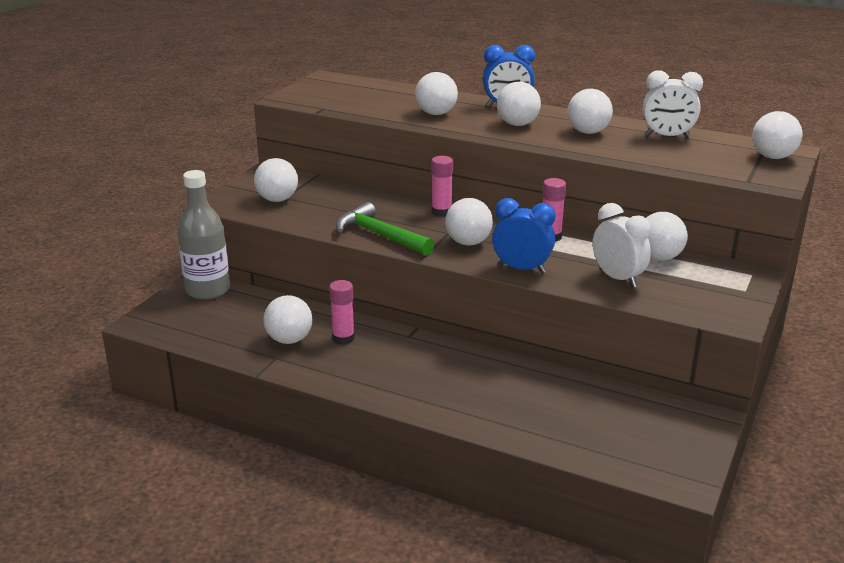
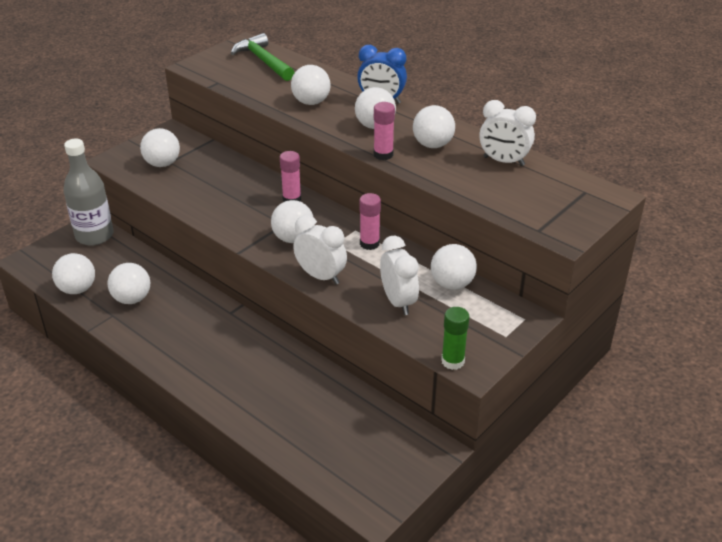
camera: 15 degrees right, 10 degrees up
pink glue stick [329,280,355,345] -> pink glue stick moved to [374,102,395,160]
green hammer [336,202,434,256] -> green hammer moved to [231,33,295,81]
blue clock [492,198,555,273] -> white clock [293,215,347,285]
white ball [752,111,803,159] -> white ball moved to [52,253,95,294]
none -> green glue stick [441,307,470,370]

